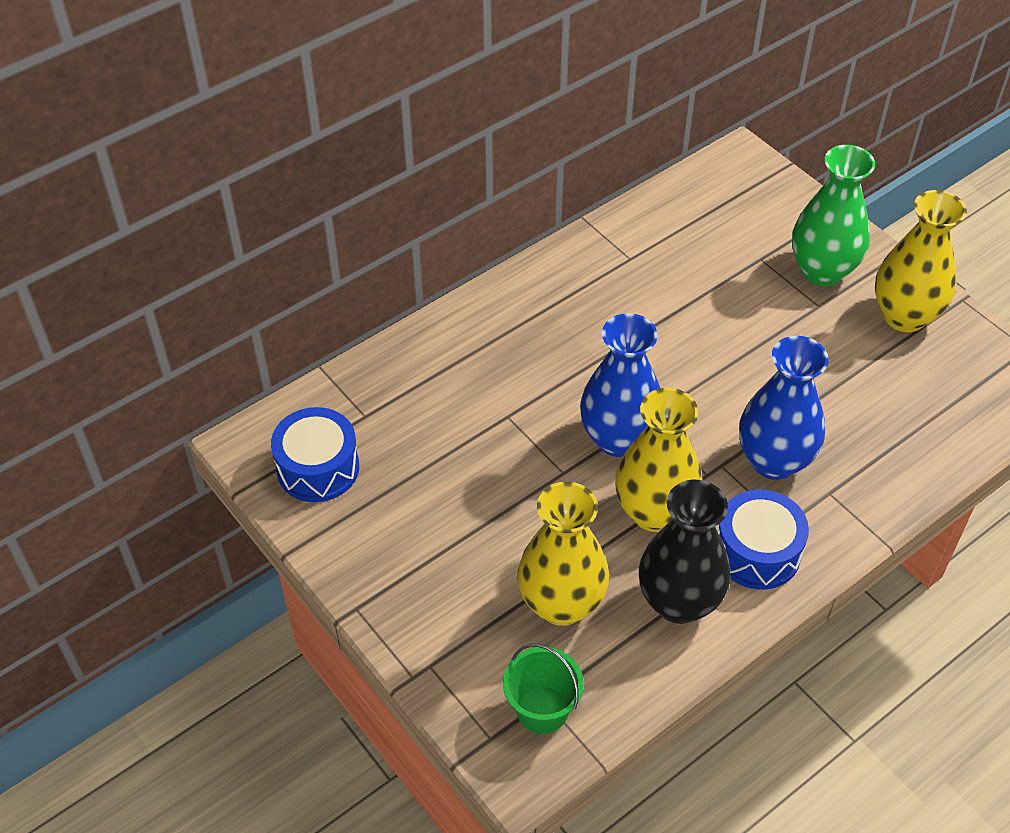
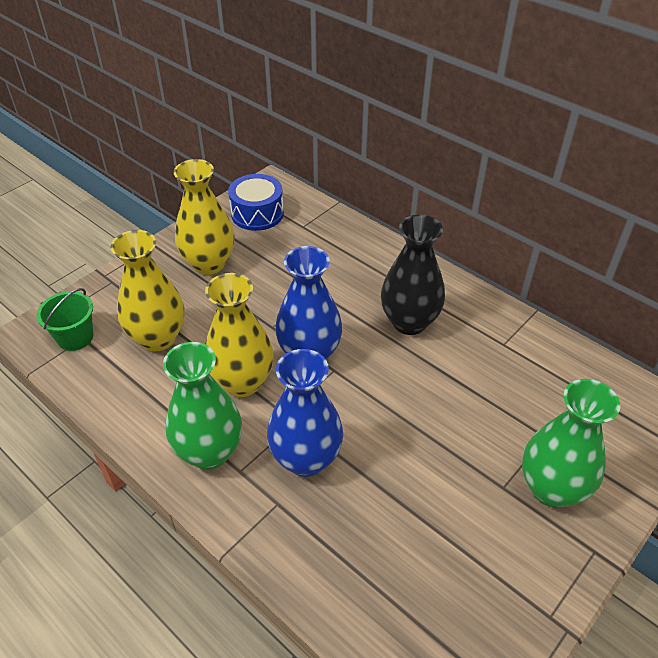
camera: 80 degrees right, 5 degrees down
black vase [639,480,731,624] -> black vase moved to [381,215,445,335]
blue drum [718,489,809,590] -> green vase [163,342,242,470]
yellow vase [875,190,967,332] -> yellow vase moved to [174,159,235,275]

